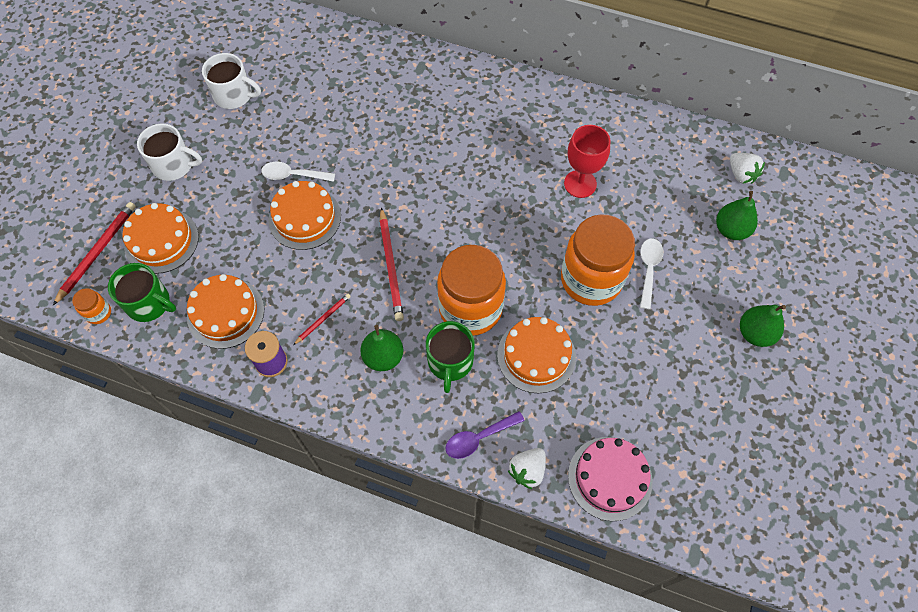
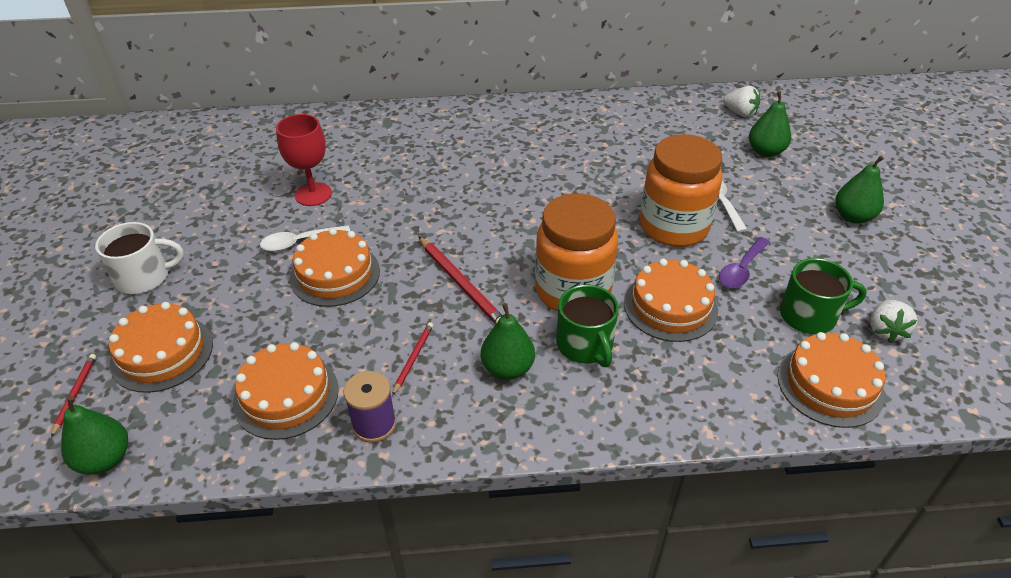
camera: 25 degrees left, 20 degrees down
red pencil [53,202,136,305] -> red pencil [51,354,96,437], size x0.57
orange jar [72,288,111,324] -> green pear [61,396,128,475]
green mug [108,263,176,322] -> green mug moved to [780,258,867,334]
white mug [202,53,261,109] -> none
purple spoon [445,411,525,459] -> purple spoon moved to [719,237,770,288]
white strawberry [508,448,546,489] -> white strawberry moved to [870,300,918,343]
red goblet [564,125,610,198] -> red goblet moved to [276,114,332,206]
pink cake [568,437,653,521] -> orange cake [777,332,885,428]

